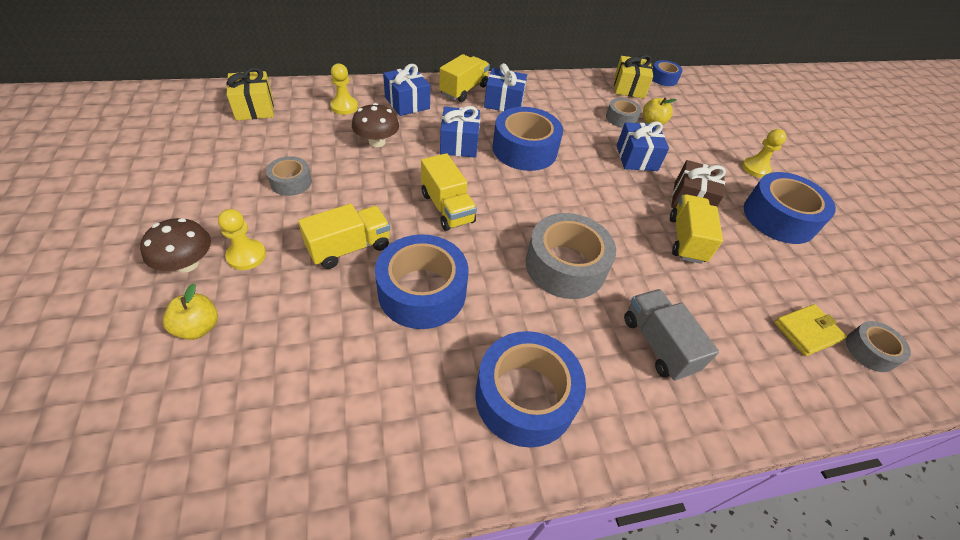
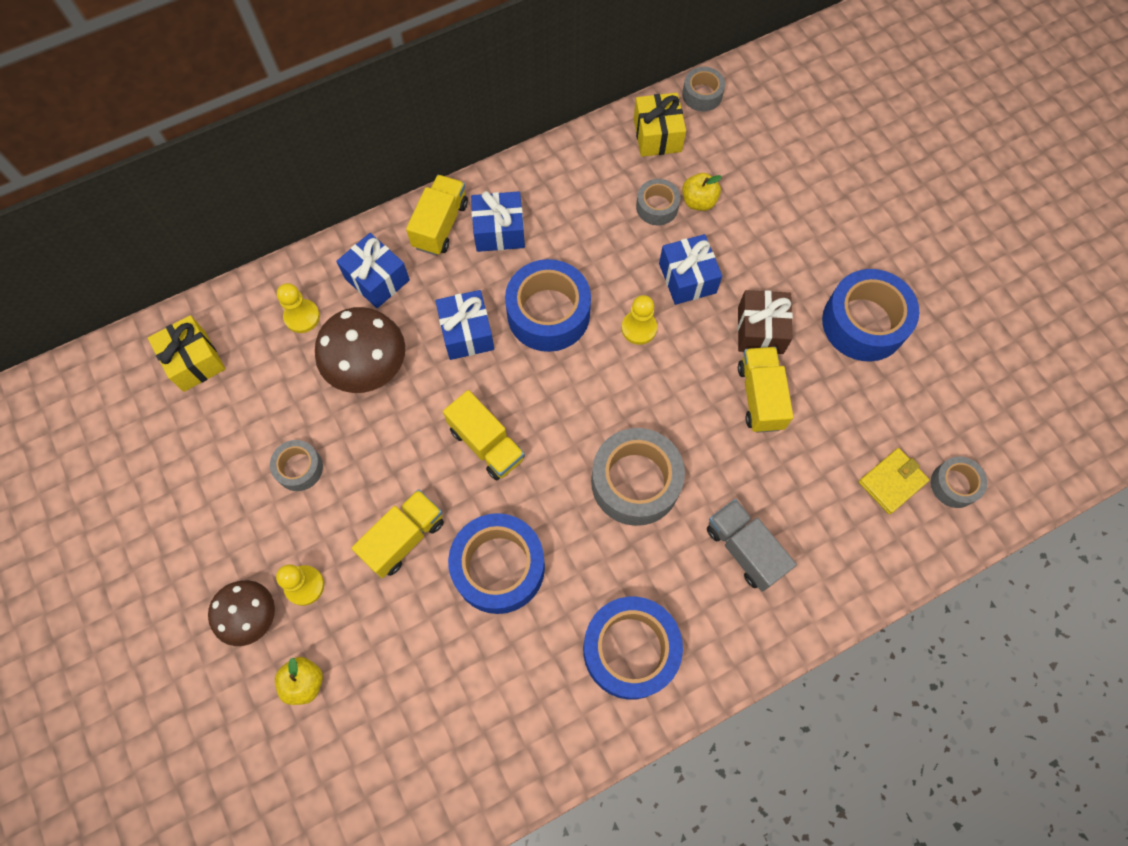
camera: 10 degrees left, 20 degrees up
brown mushroom [352,103,399,147] -> brown mushroom [315,307,405,393], size x1.51
blue tape [652,60,683,86] -> grey tape [682,67,725,111]
yellow pawn [742,129,786,178] -> yellow pawn moved to [621,295,657,345]

